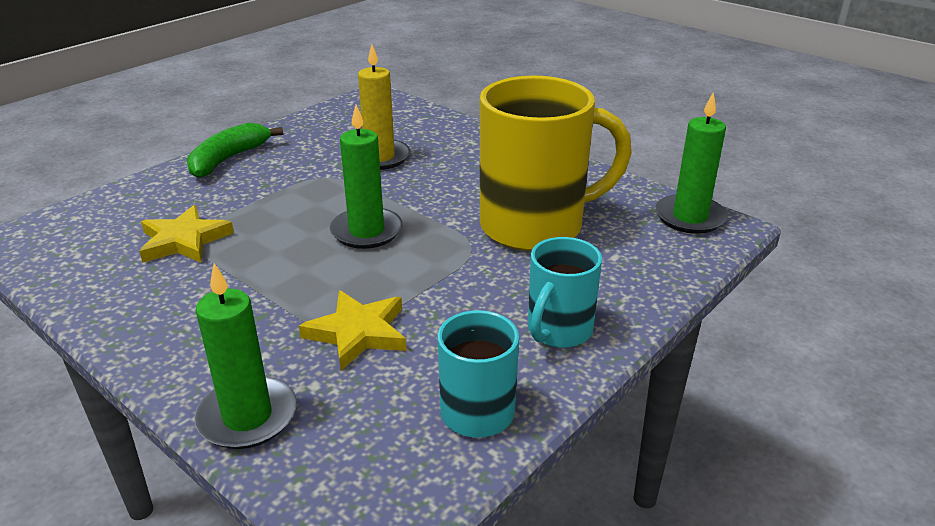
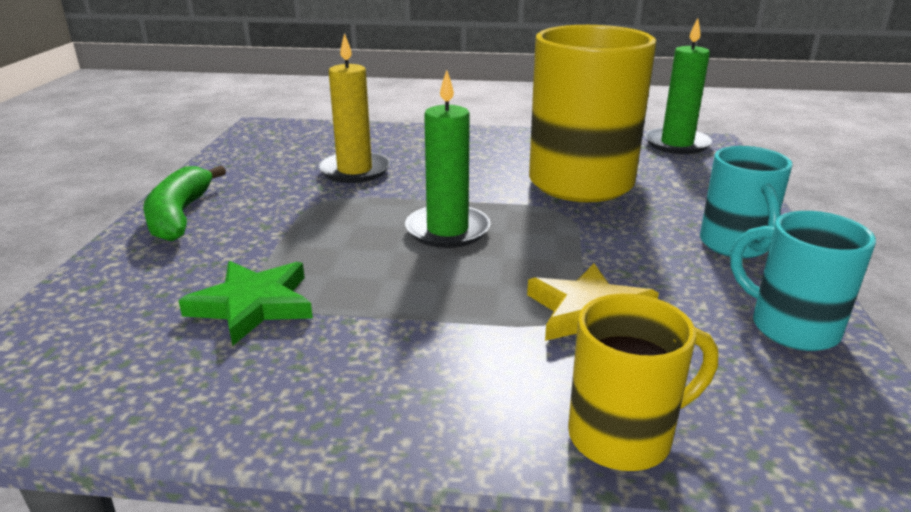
camera: 35 degrees left, 5 degrees down
yellow star [139,205,234,263] -> green star [178,261,313,346]
green candle [194,263,297,449] -> yellow mug [568,294,718,471]

